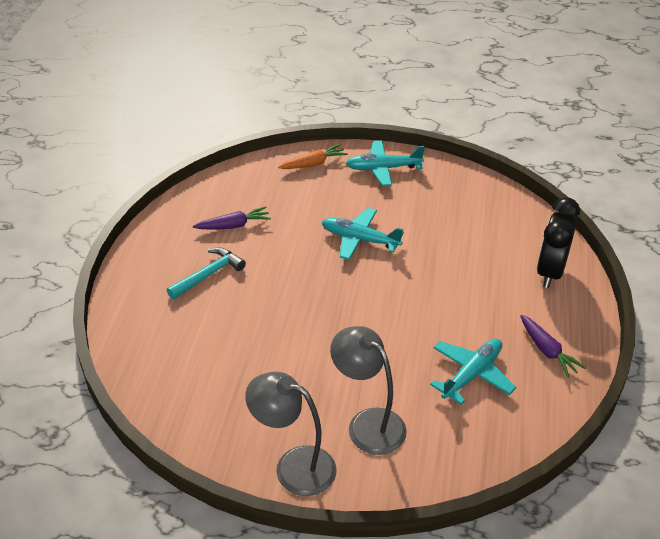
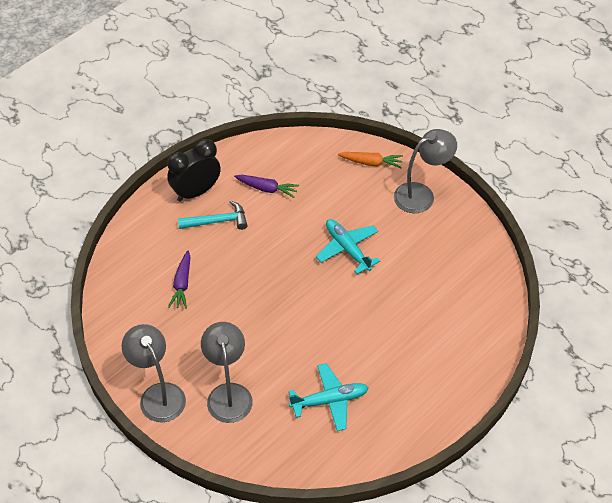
camera: 35 degrees right, 10 degrees up
turquoise plane [346,140,425,186] -> grey lamp [394,129,457,213]
purple carrot [520,315,586,377] -> purple carrot moved to [168,251,190,309]
black clock [537,197,580,288] -> black clock moved to [167,139,221,202]

